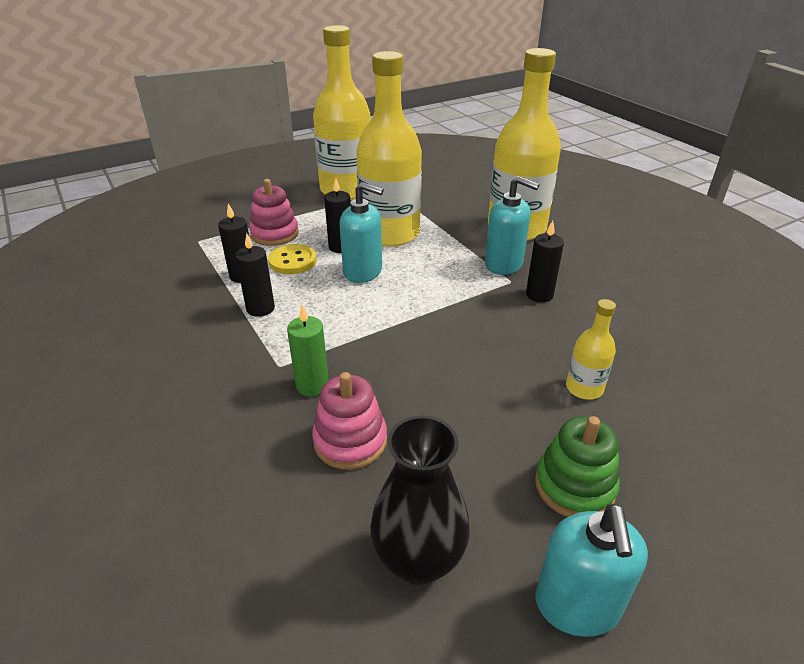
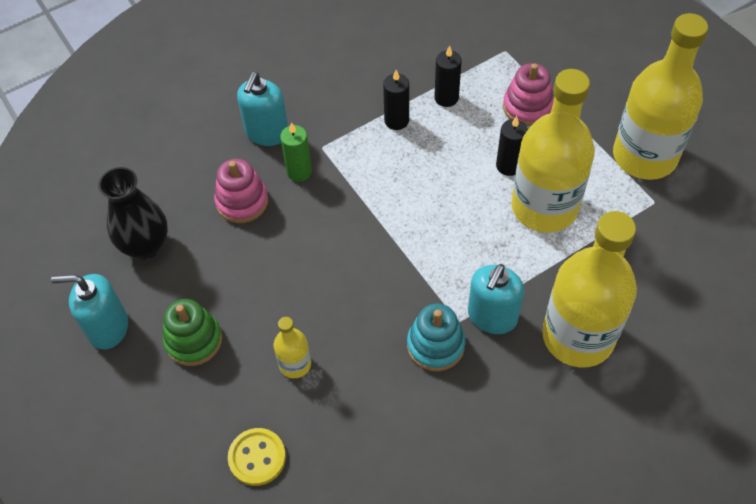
camera: 90 degrees right, 20 degrees up
yellow button [268,244,317,274] -> yellow button moved to [228,428,286,486]
turquoise soap dispenser [339,182,384,283] -> turquoise soap dispenser moved to [237,72,288,146]
black candle [526,220,564,302] -> turquoise stacking toy [407,304,465,371]

